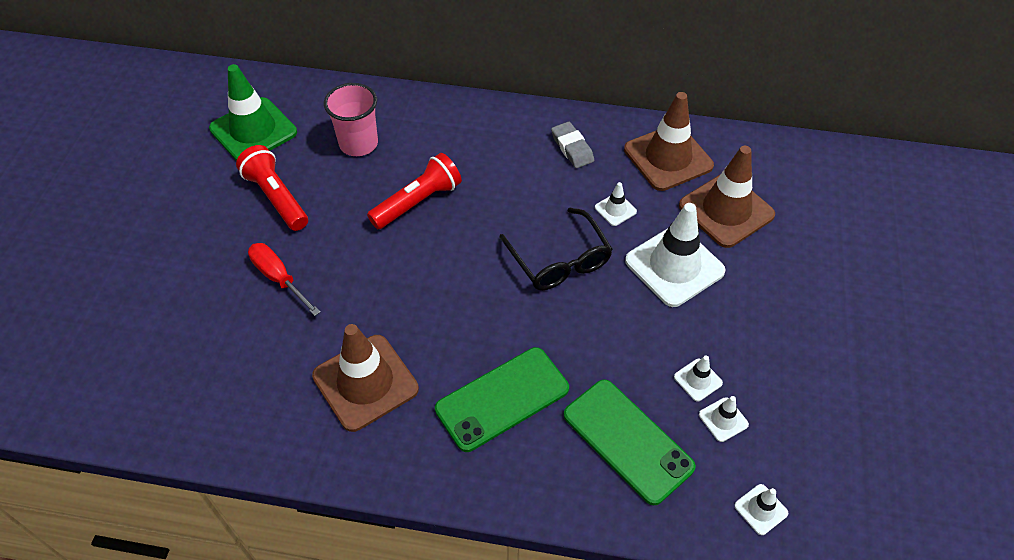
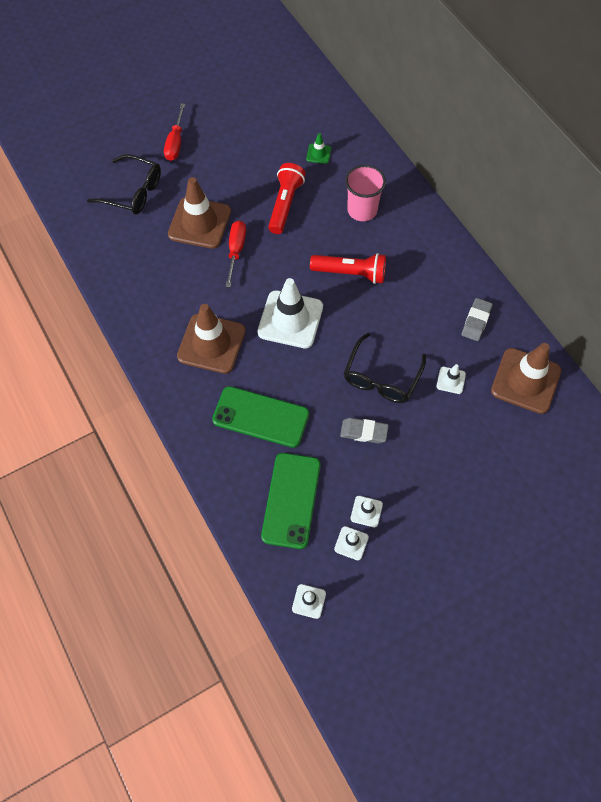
camera: 50 degrees right, 10 degrees up
green traffic cone [209,64,297,161] -> green traffic cone [306,133,331,164], size x0.44
white traffic cone [625,203,726,307] -> white traffic cone moved to [257,278,323,348]
brown traffic cone [679,146,775,248] -> brown traffic cone moved to [168,177,231,249]
none -> black glasses [87,154,161,214]
none -> red screwdriver [164,103,185,161]
none -> grey eraser [340,418,389,443]

